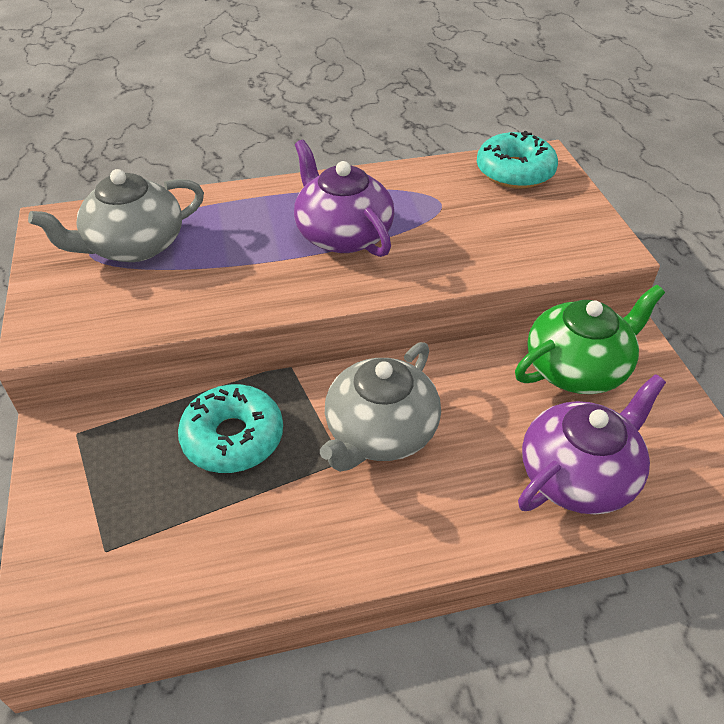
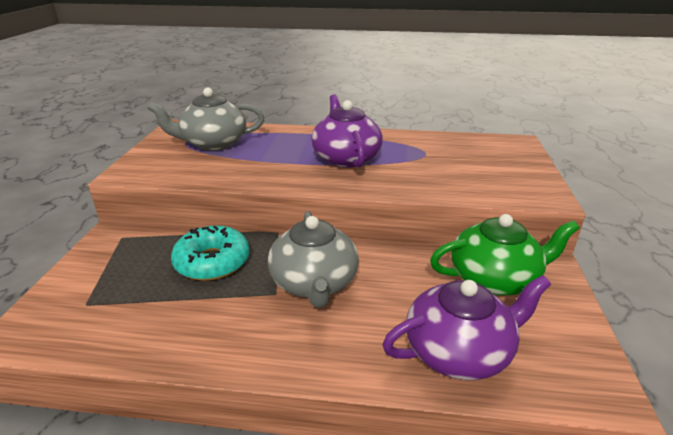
camera: 20 degrees right, 15 degrees down
grey teapot [320,342,441,472] -> grey teapot turned 60 degrees counterclockwise [268,211,359,308]
turquoise donut [477,131,558,189] -> none

